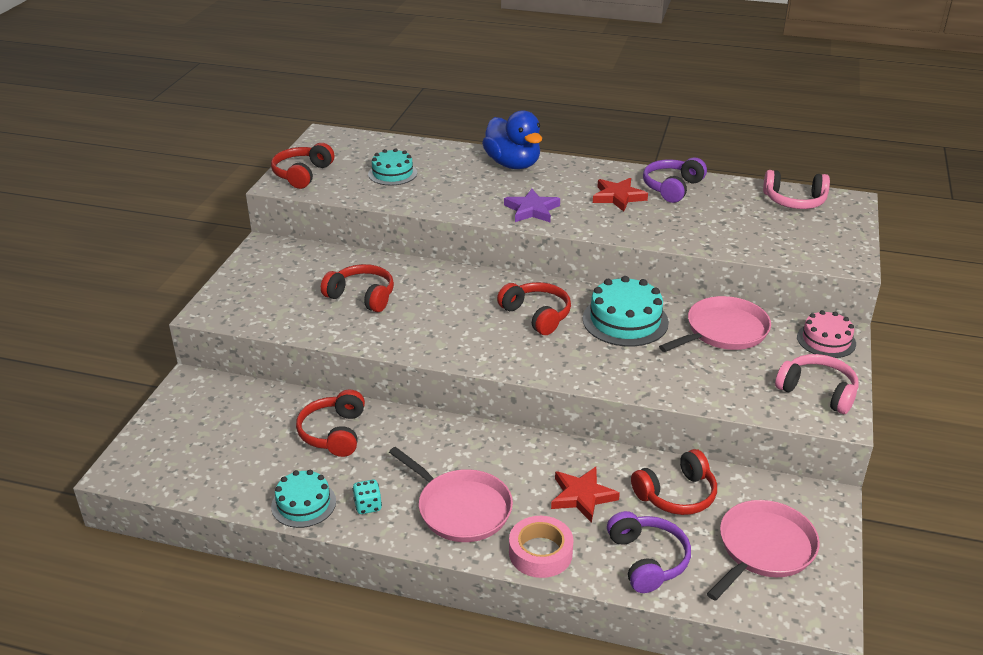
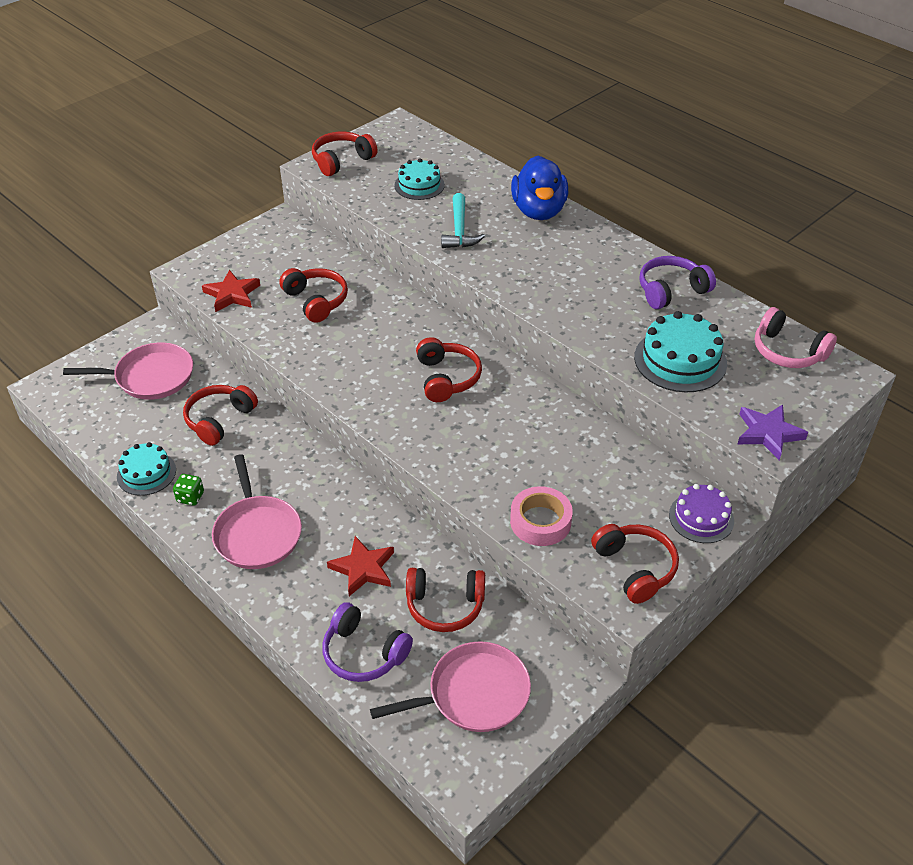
camera: 30 degrees right, 10 degrees up
turquoise dice [353,480,382,514] -> green dice [173,474,204,506]
purple star [504,189,560,222] -> purple star moved to [738,405,808,460]
pink tape [509,516,574,578] -> pink tape moved to [510,486,573,546]
turquoise cake [583,276,669,347] -> turquoise cake moved to [634,311,727,392]
red star [593,178,648,212] -> red star moved to [202,270,260,312]
purple headphones [607,511,691,593] -> purple headphones turned 105 degrees clockwise [322,602,413,682]
pink pan [659,296,771,352] -> pink pan moved to [63,342,193,400]
pink headphones [775,354,859,414] -> red headphones [591,524,679,604]
pink cake [797,310,856,358] -> purple cake [669,484,734,543]
none -> turquoise hammer [441,193,485,248]

